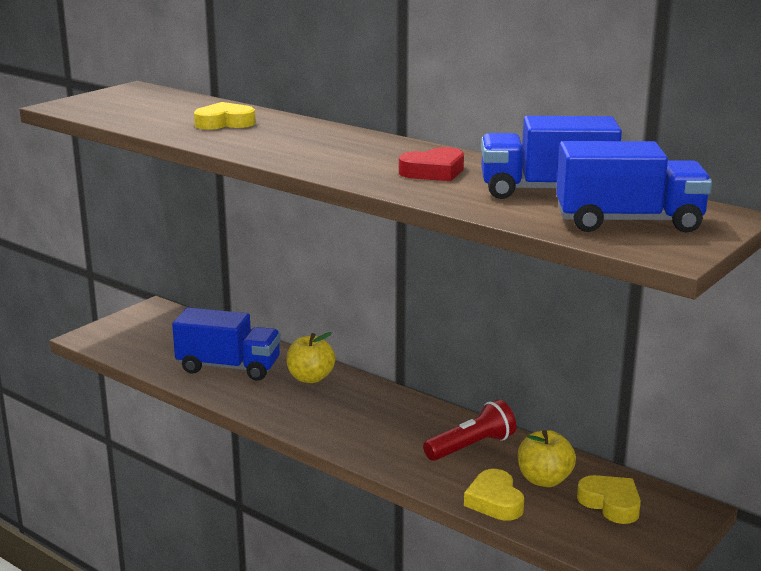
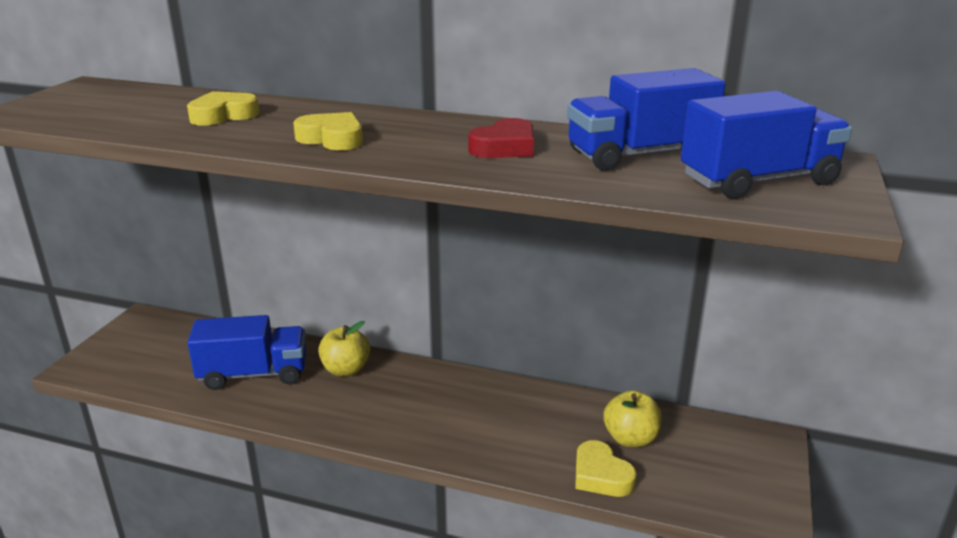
camera: 20 degrees left, 5 degrees up
red flashlight [423,399,516,461] -> none
yellow heart [577,475,641,524] -> yellow heart moved to [293,112,363,150]

